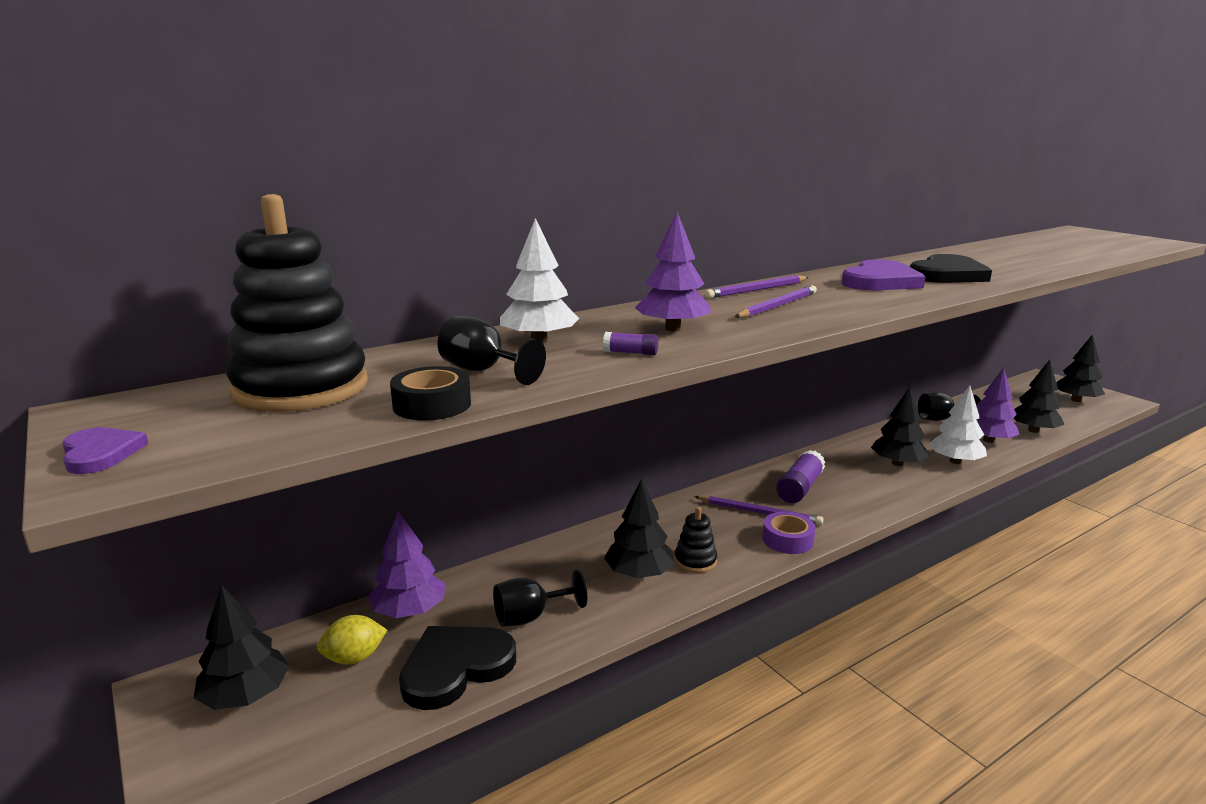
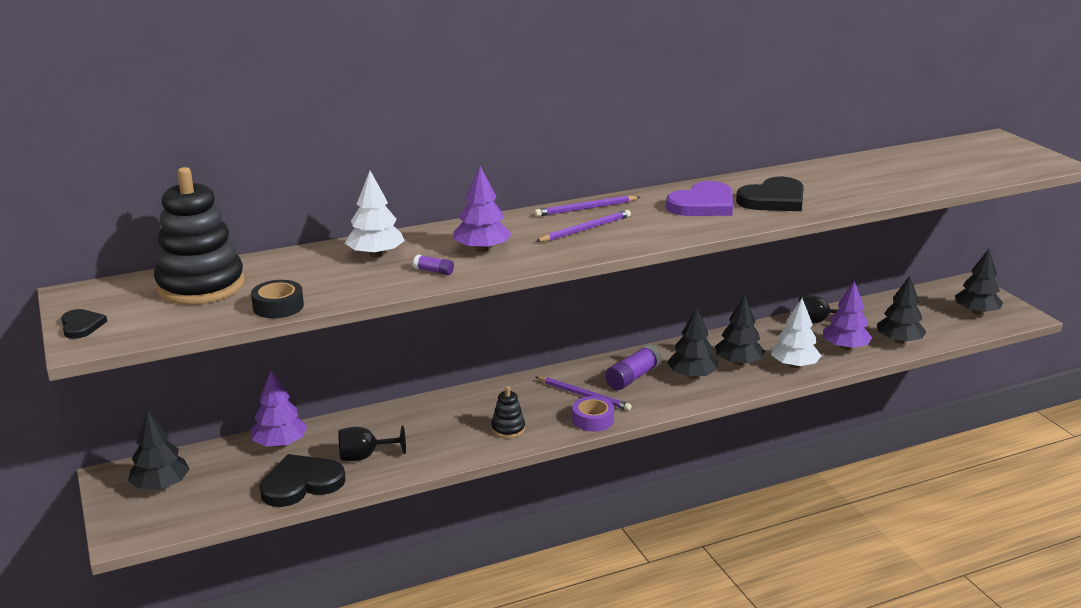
camera: 10 degrees right, 5 degrees up
purple heart [62,427,148,474] -> black heart [61,309,107,339]
yellow lemon [317,615,387,664] -> none
black goblet [438,316,546,385] -> none
black tree [604,479,675,578] -> black tree moved to [667,308,718,379]

